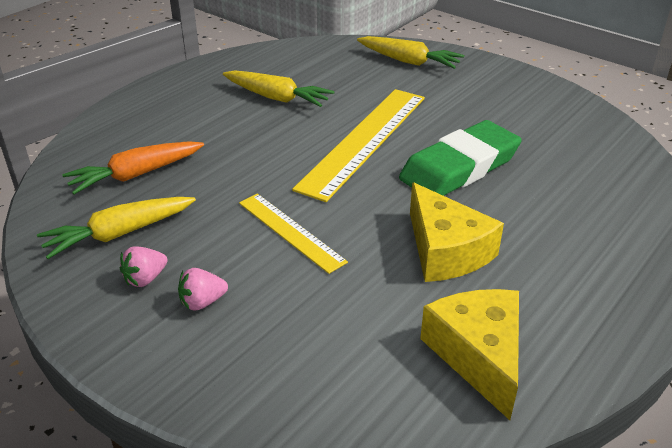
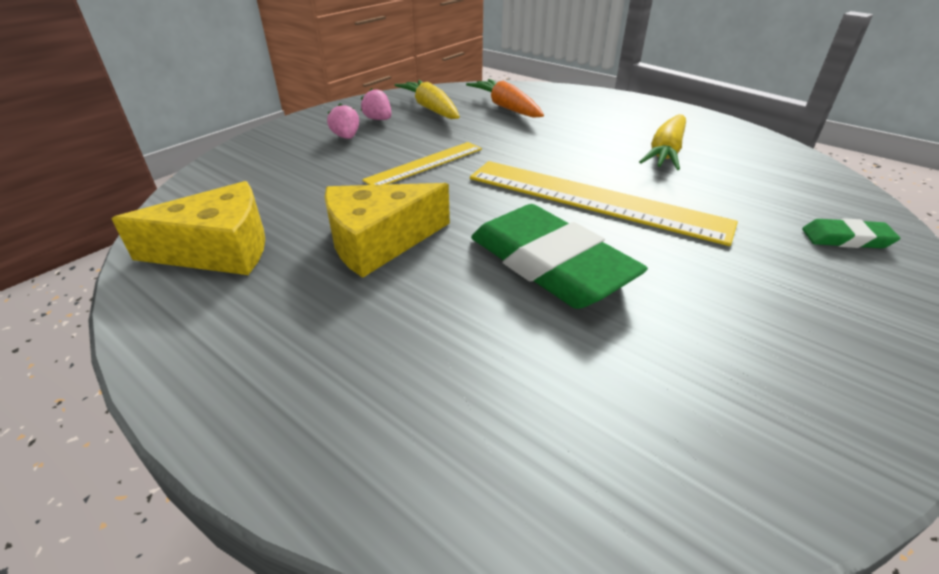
camera: 90 degrees right, 0 degrees up
yellow carrot [357,36,464,69] -> green eraser [802,218,901,248]

